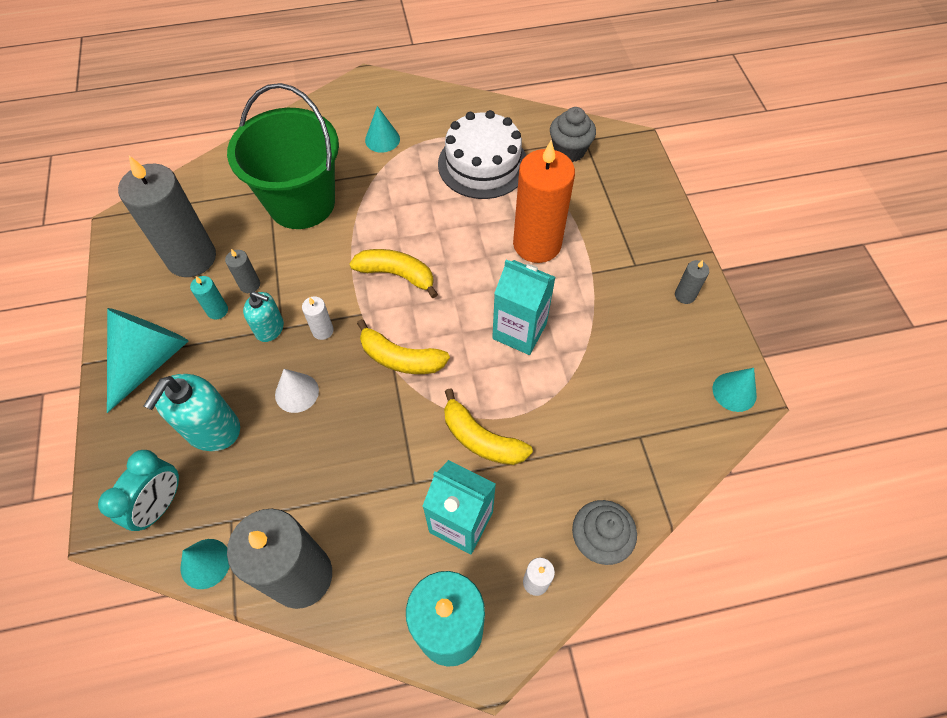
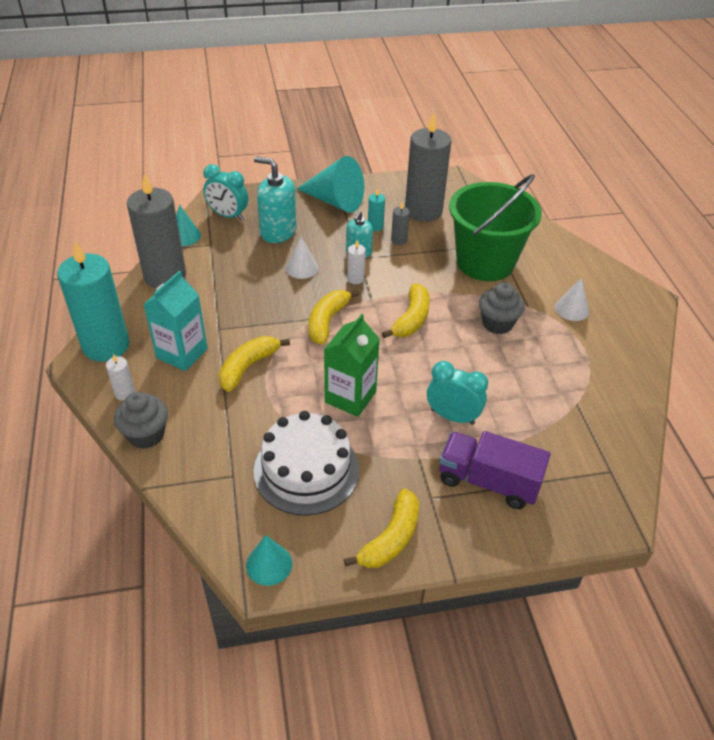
camera: 90 degrees right, 15 degrees down
turquoise cone [365,106,400,153] -> white cone [555,278,589,321]
white cake [438,110,526,199] -> white cake moved to [254,411,359,516]
turquoise carton [492,259,556,355] -> green carton [324,314,380,417]
orange candle [513,140,575,263] -> turquoise clock [427,361,488,425]
grey cupcake [550,107,596,162] -> grey cupcake moved to [479,282,524,334]
grey candle [675,260,709,304] -> yellow banana [344,489,419,568]
none -> purple truck [439,431,551,509]

